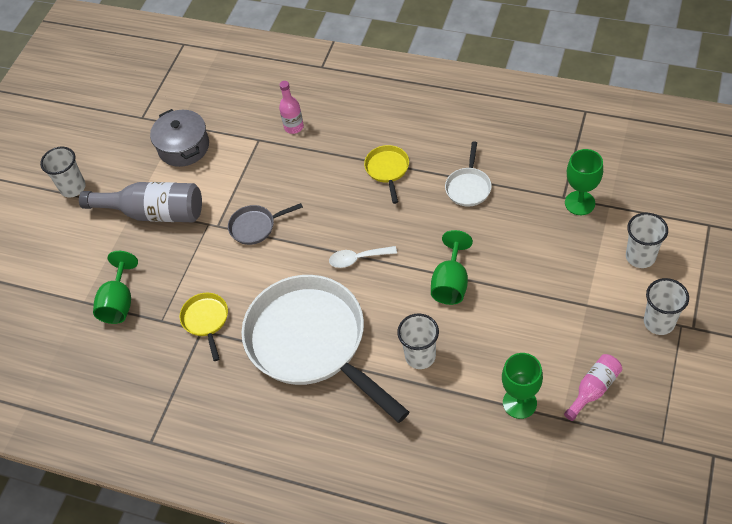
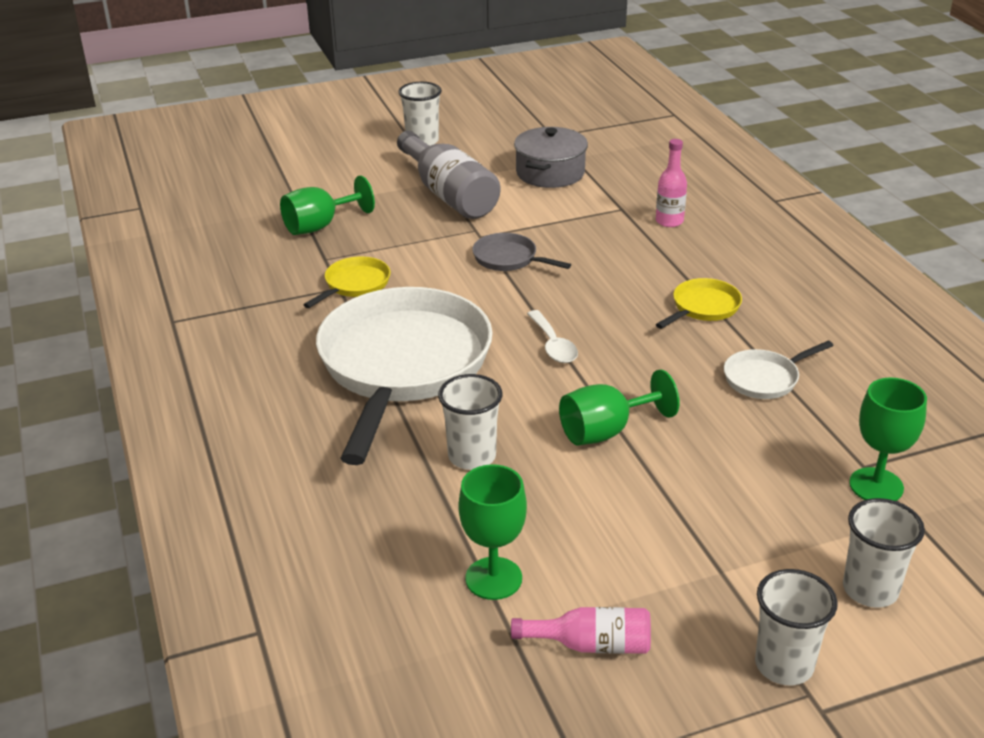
camera: 45 degrees right, 20 degrees down
white spoon [329,246,397,268] -> white spoon turned 150 degrees counterclockwise [527,310,578,363]

